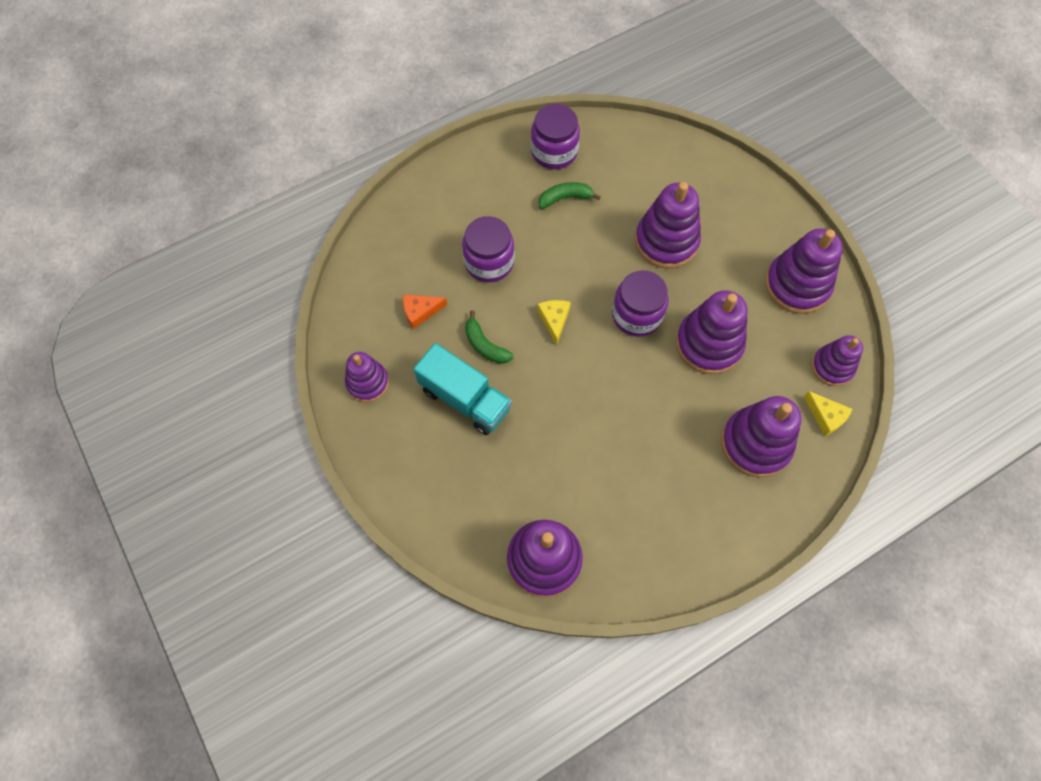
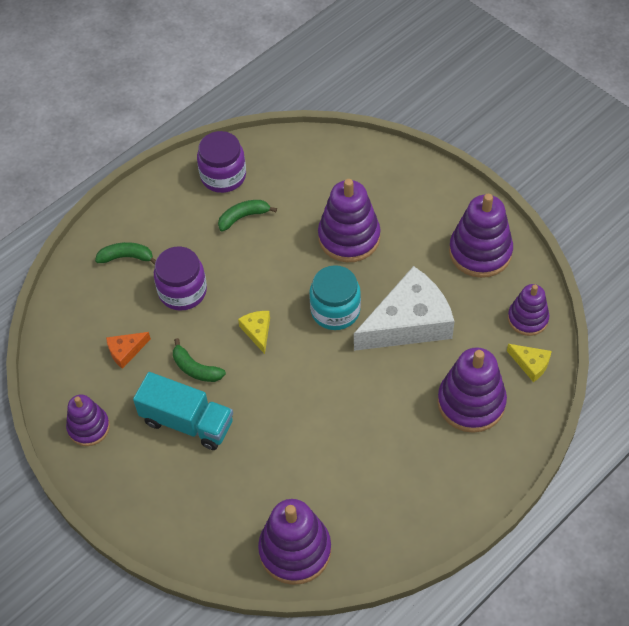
camera: 10 degrees left, 10 degrees down
purple jar [612,270,669,337] -> turquoise jar [309,265,361,330]
purple stacking toy [676,290,748,374] -> white cheese [354,266,455,351]
none -> green banana [95,242,156,265]

